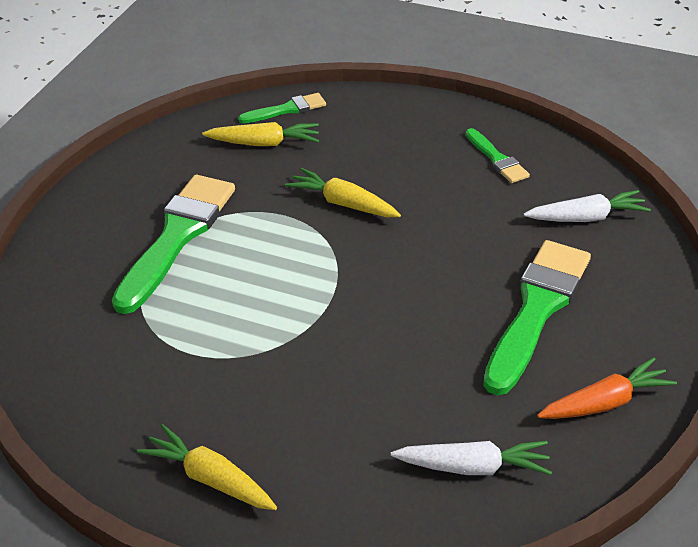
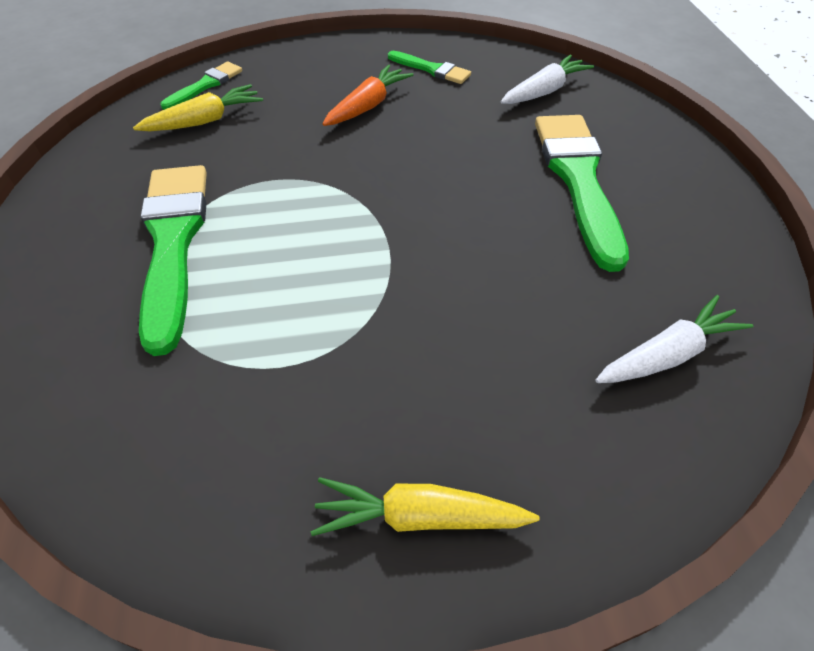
camera: 30 degrees left, 10 degrees up
yellow carrot [285,168,401,217] -> none
orange carrot [537,357,677,419] -> orange carrot moved to [322,65,413,126]

